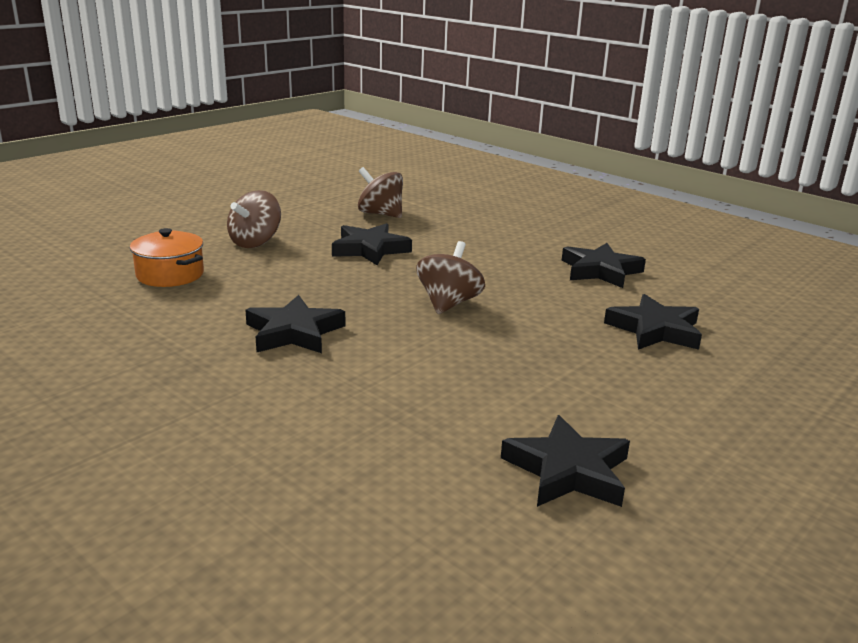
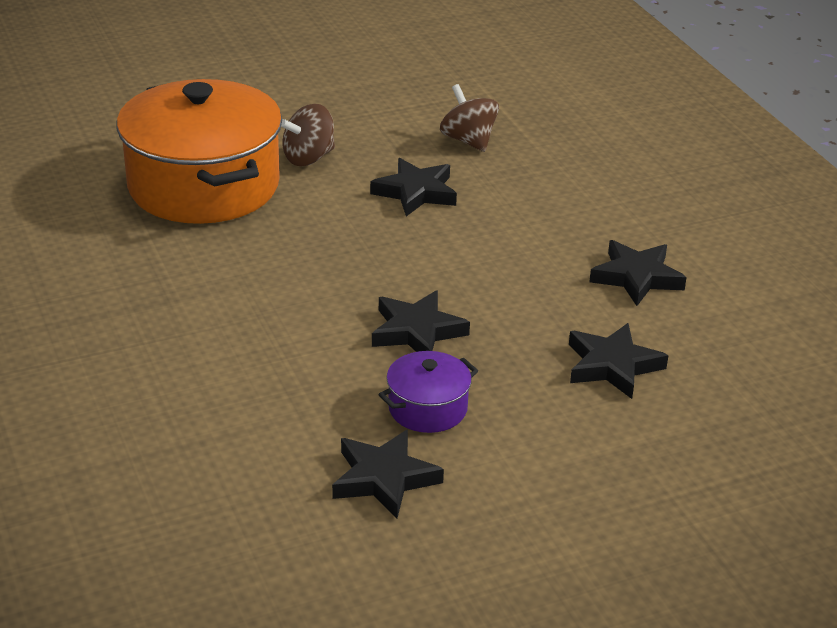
camera: 25 degrees right, 10 degrees up
orange pot [130,228,204,287] -> orange pot [117,79,282,224], size x2.31
black star [245,295,345,353] -> black star moved to [372,290,470,352]
brown spinning top [416,241,485,314] -> none
none -> purple pot [378,351,478,433]

